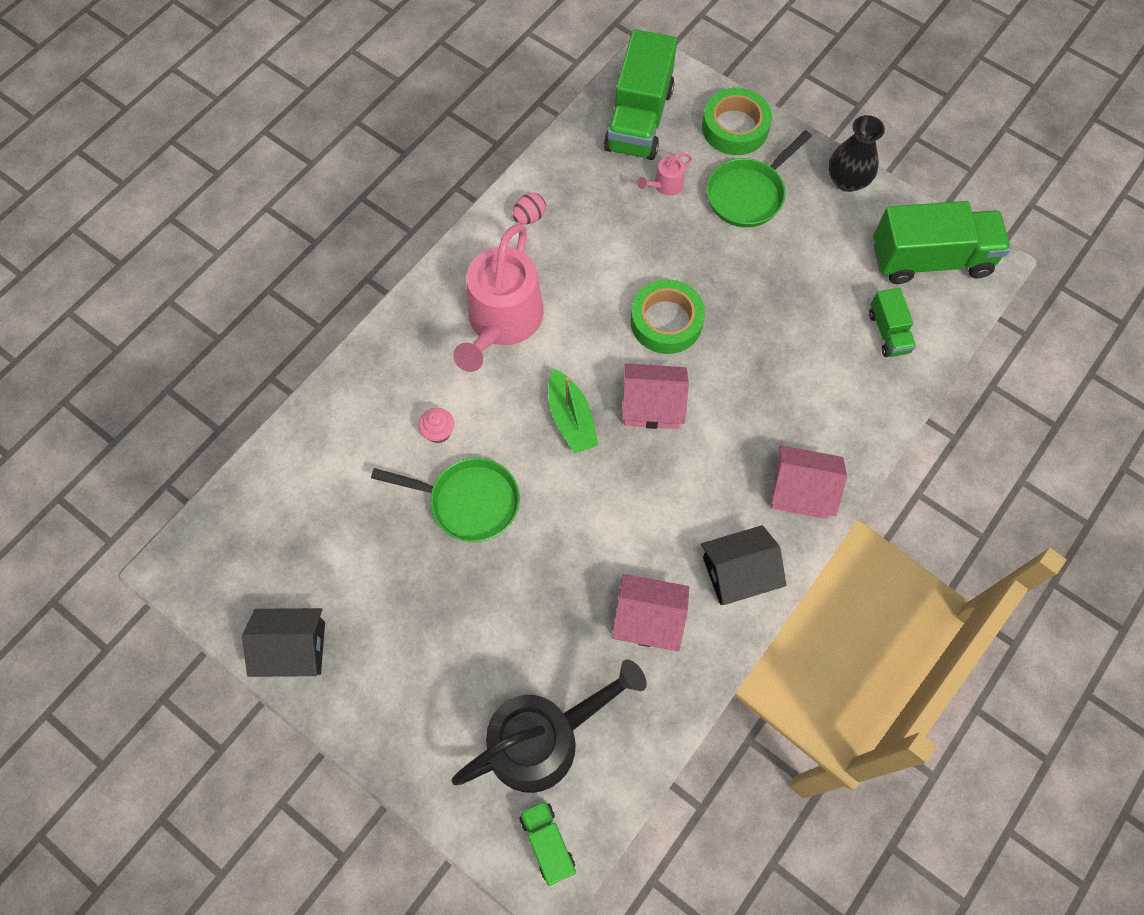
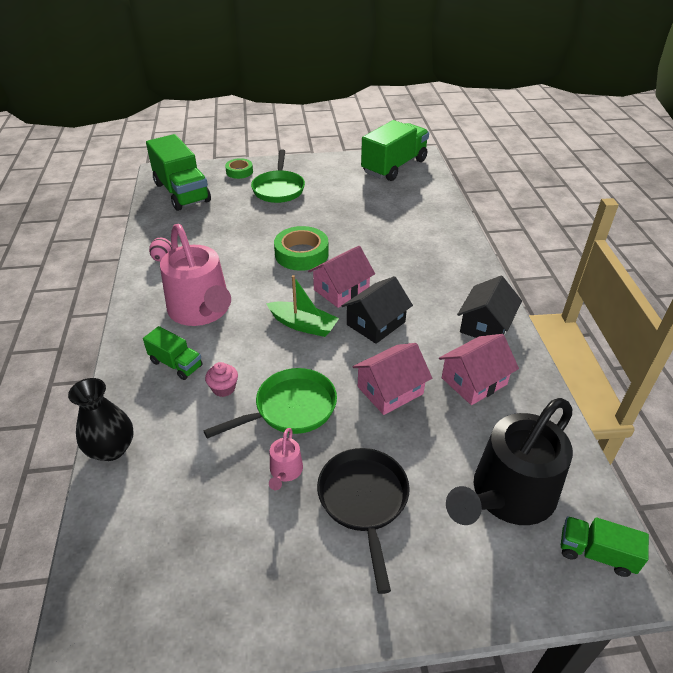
camera: 45 degrees left, 25 degrees down
black house [242,608,325,677] -> black house moved to [342,276,413,344]
black watering can [452,659,647,793] -> black watering can turned 150 degrees counterclockwise [446,398,573,525]
pink watering can [637,152,692,196] -> pink watering can moved to [269,428,303,490]
green tape [702,88,772,155] -> green tape [225,158,253,179], size x0.60
pink house [770,445,847,519] -> pink house moved to [352,343,432,415]
black vase [828,115,885,192] -> black vase moved to [68,378,134,461]
green truck [869,288,916,357] -> green truck moved to [143,326,202,380]
none -> black pan [317,448,410,594]

